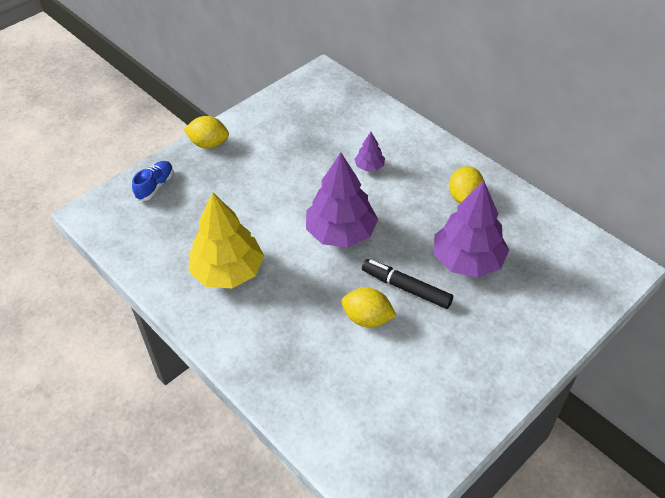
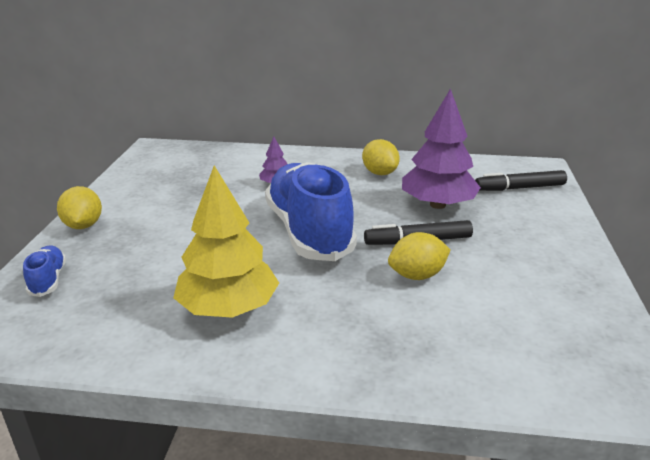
camera: 40 degrees left, 20 degrees down
yellow lemon [184,116,229,149] -> yellow lemon turned 75 degrees counterclockwise [57,186,102,229]
purple tree [306,152,378,248] -> blue shoe [265,162,357,261]
none -> black marker [475,170,567,191]

